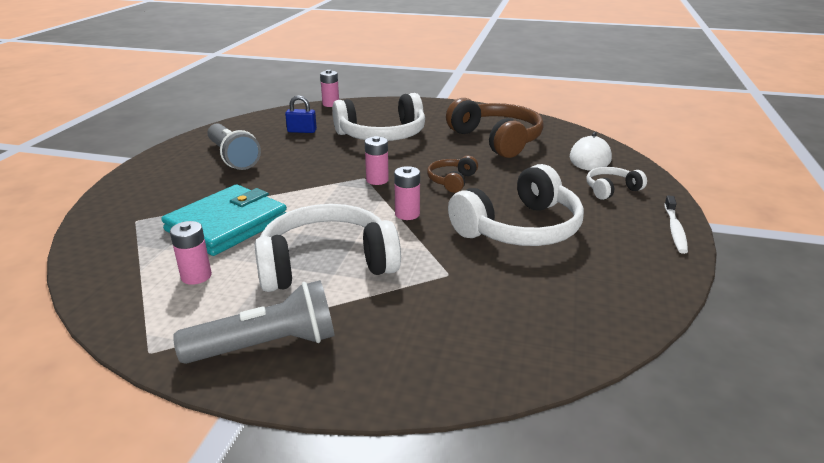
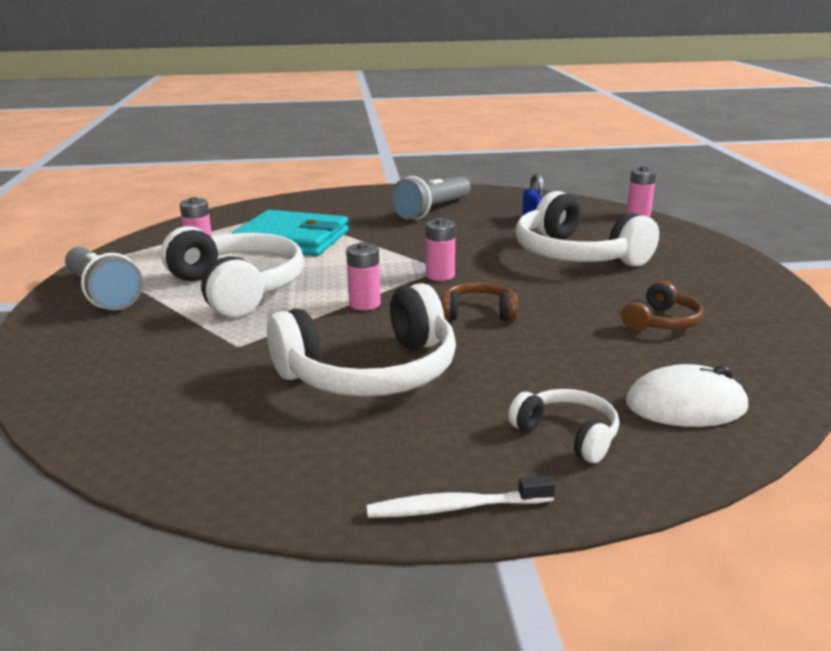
camera: 70 degrees right, 5 degrees down
brown headphones [446,98,544,158] -> brown headphones [622,281,703,331], size x0.49
white headphones [448,164,584,246] -> white headphones turned 60 degrees counterclockwise [267,283,456,396]

